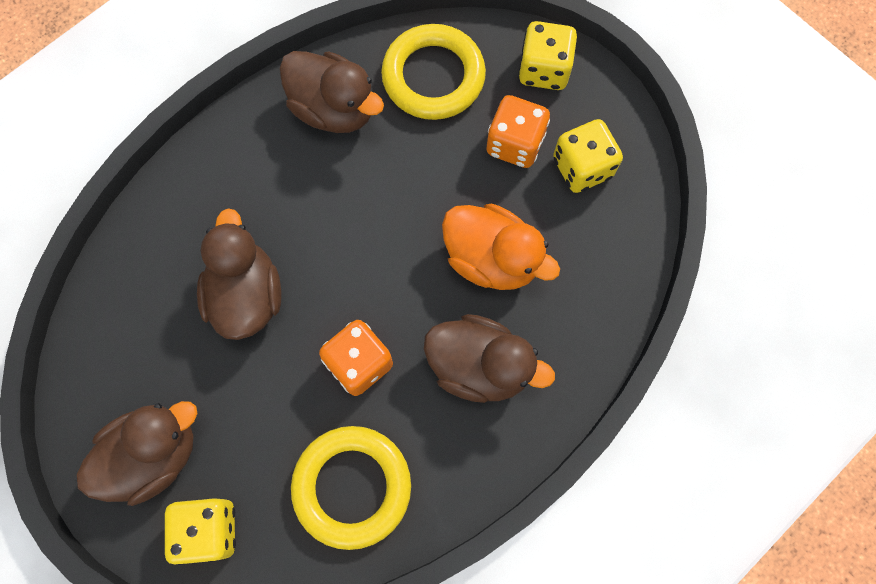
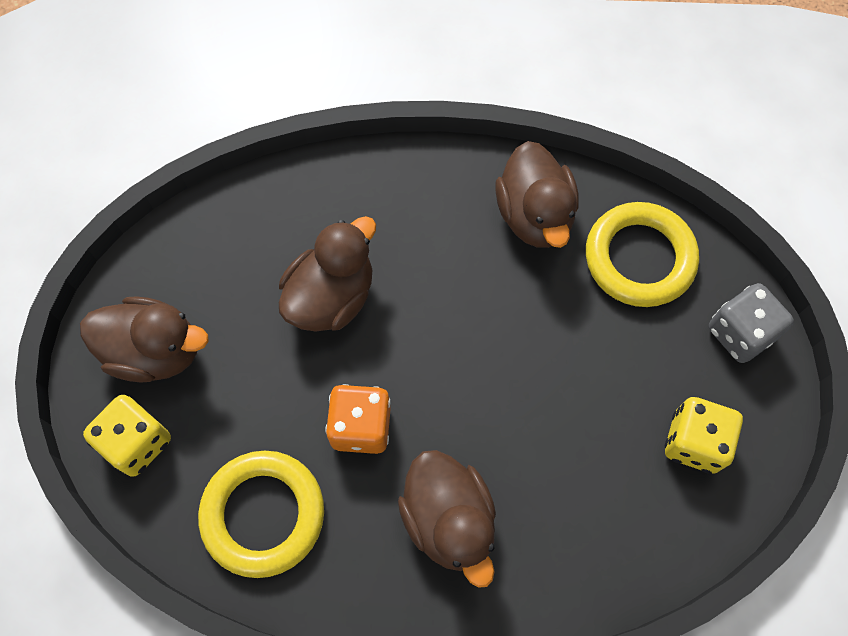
camera: 45 degrees right, 5 degrees down
orange duck [442,203,560,290] -> none
orange dice [486,95,550,168] -> none
yellow dice [518,21,577,90] -> grey dice [709,283,794,363]

